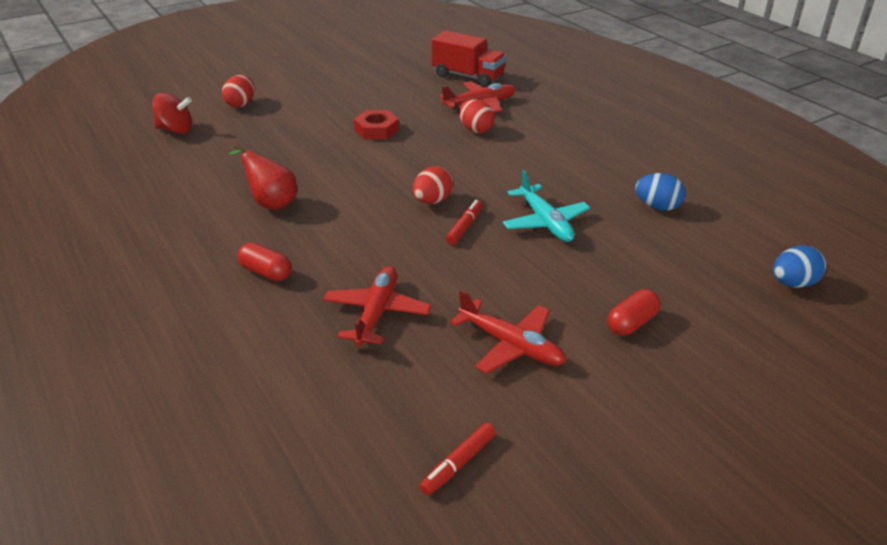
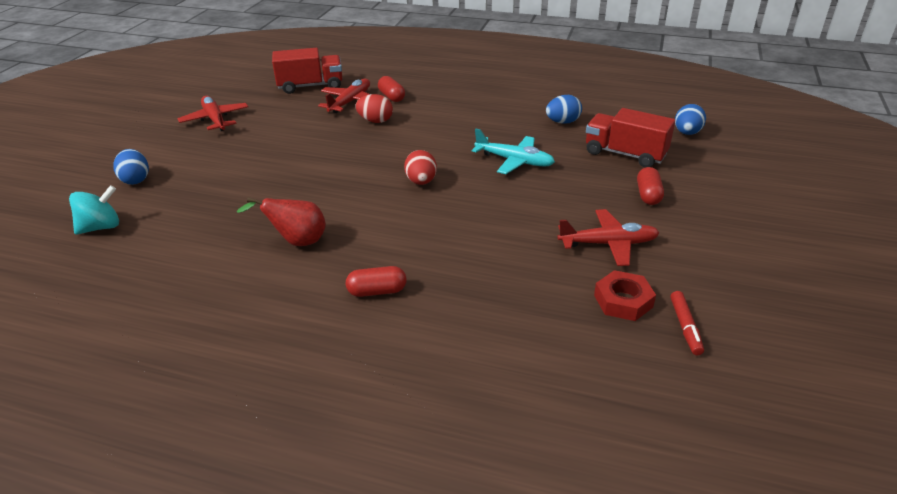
camera: 40 degrees left, 0 degrees up
red spinning top [152,93,192,134] -> turquoise spinning top [69,185,119,235]
red egg [222,75,255,108] -> blue egg [113,149,149,185]
red plane [323,266,431,346] -> red plane moved to [178,96,248,131]
red nut [354,110,399,139] -> red nut moved to [594,270,656,321]
red marker [446,200,482,245] -> none
none -> red capsule [378,76,405,102]
none -> red truck [586,108,675,168]

